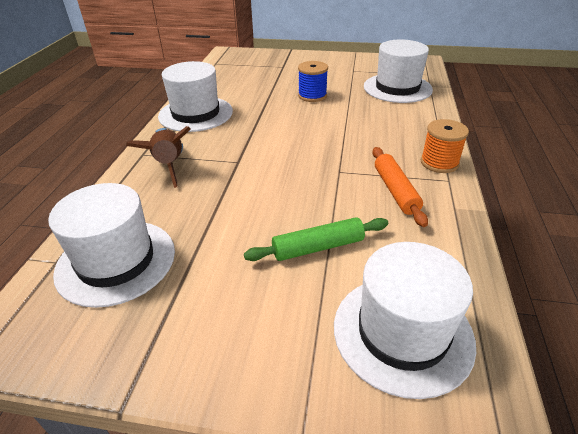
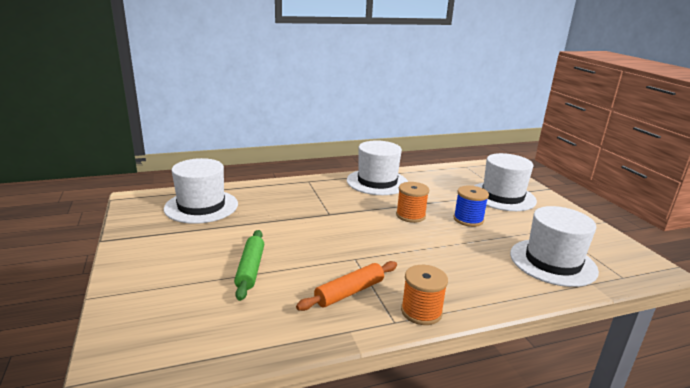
camera: 60 degrees right, 15 degrees down
brown rocket [126,126,191,188] -> none
green rolling pin [244,217,388,261] -> green rolling pin turned 45 degrees clockwise [234,230,264,301]
white hat [334,242,476,399] -> white hat moved to [474,153,537,211]
none -> orange spool [396,182,429,223]

